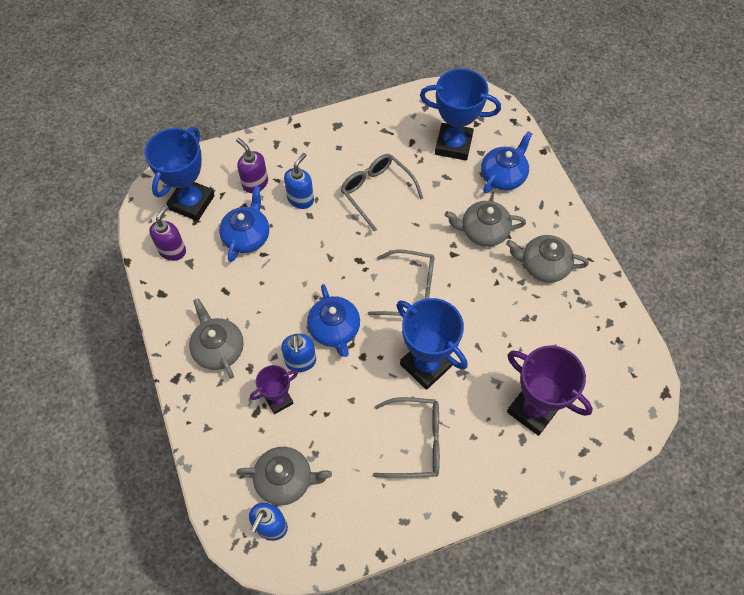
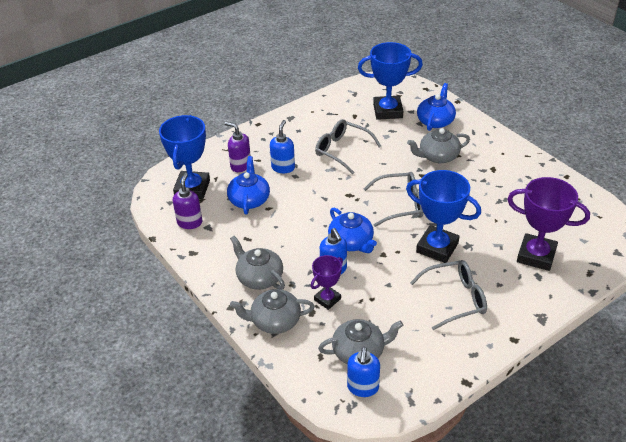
camera: 15 degrees left, 20 degrees down
grey teapot [506,235,589,283] -> grey teapot moved to [230,289,315,334]

